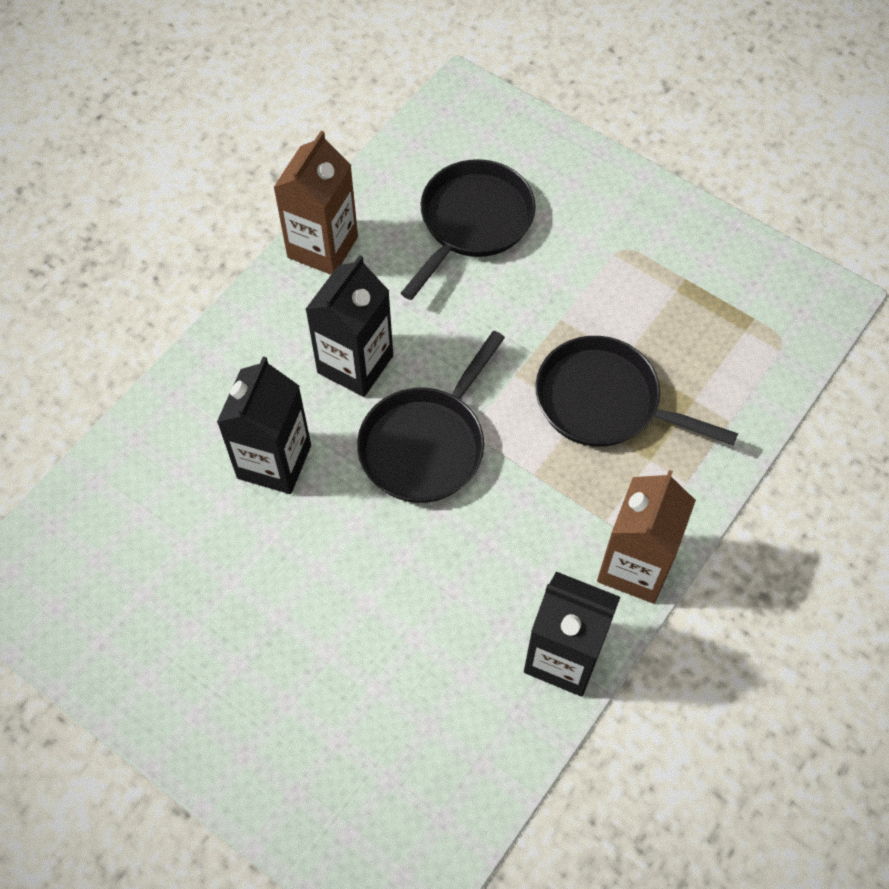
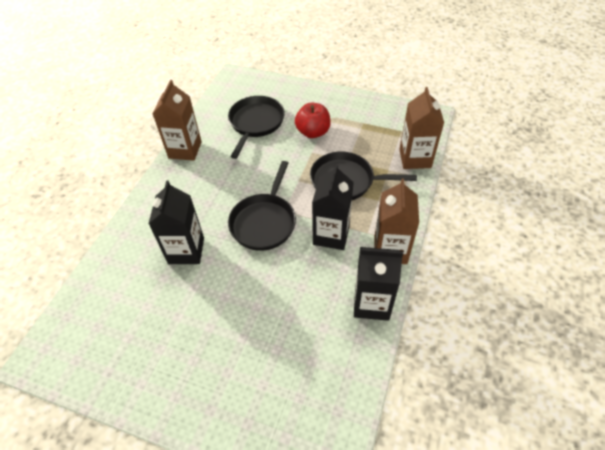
camera: 15 degrees left, 10 degrees down
black carton [305,255,393,397] -> black carton moved to [312,164,354,250]
none -> red apple [295,103,331,138]
none -> brown carton [399,87,444,169]

